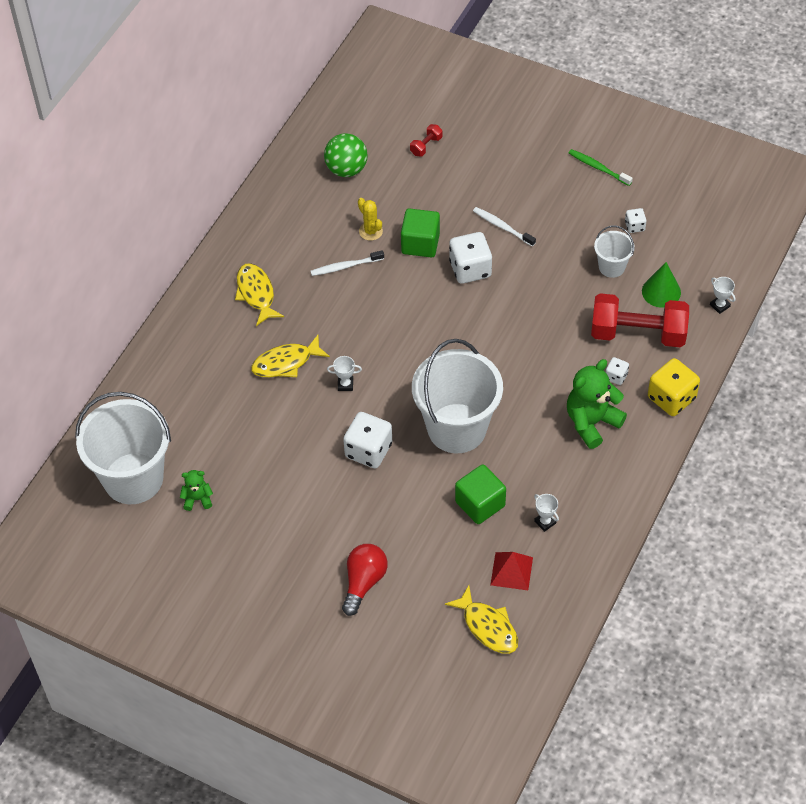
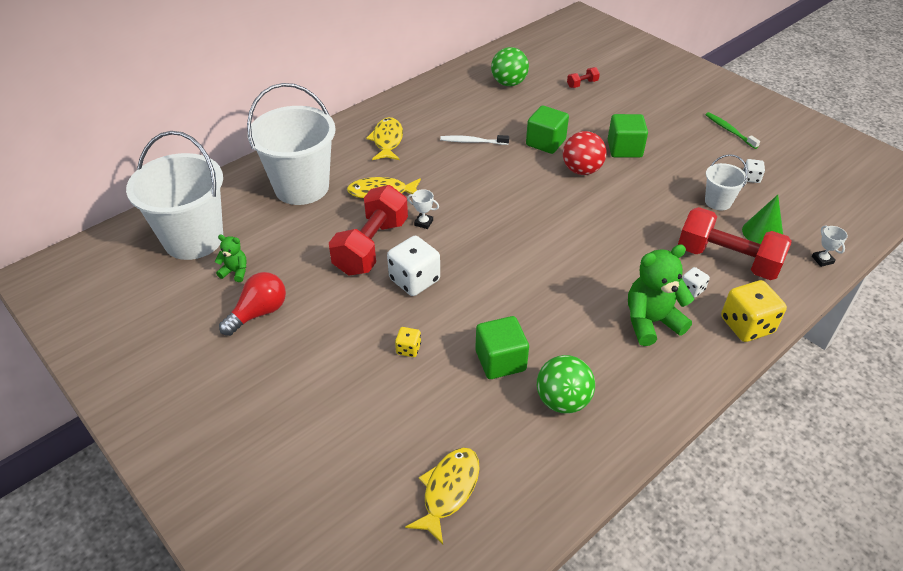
camera: 20 degrees right, 10 degrees down
red light bulb [342,544,388,616] -> red light bulb moved to [219,272,286,336]
yellow cactus [358,198,383,241] -> none
white bucket [412,339,503,453] -> white bucket moved to [247,83,336,205]
yellow fish [445,586,518,654] -> yellow fish turned 135 degrees counterclockwise [405,447,480,545]
white dice [449,232,492,284] -> red ball [563,131,606,175]
white toothbrush [473,207,536,247] -> green cube [608,114,648,158]
red pyramid [490,552,533,590] -> none
white trophy [534,494,559,532] -> green ball [537,355,595,414]
none -> red dumbbell [329,185,408,276]
none -> yellow dice [395,327,421,357]

